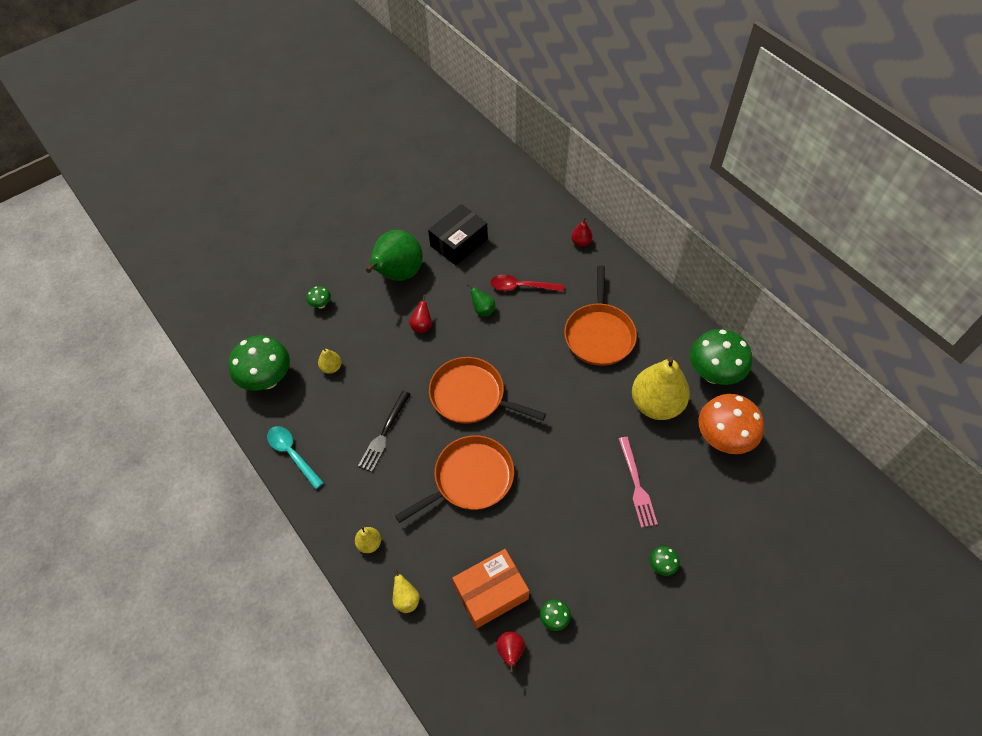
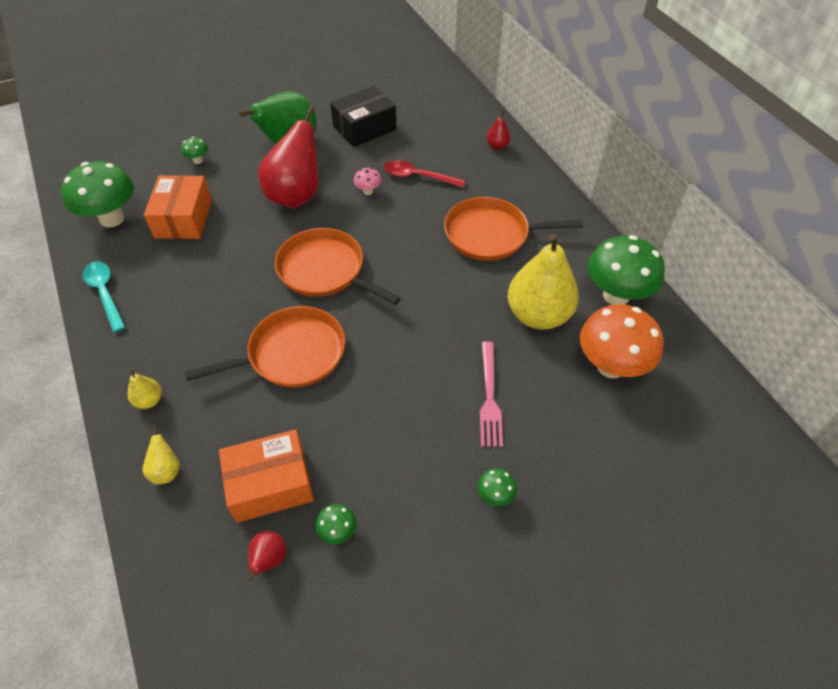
camera: 10 degrees right, 5 degrees down
yellow pear [318,348,342,374] -> orange box [144,175,212,239]
black fork [358,391,411,472] -> none
red pear [409,295,432,333] -> red pear [258,105,319,208], size x2.33
green pear [468,284,495,316] -> pink mushroom [354,168,381,195]
orange pan [564,265,637,366] -> orange pan turned 75 degrees clockwise [444,197,583,261]

